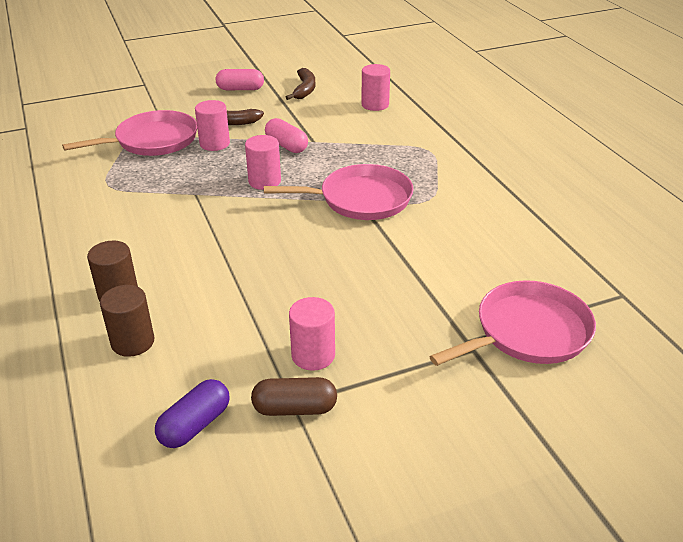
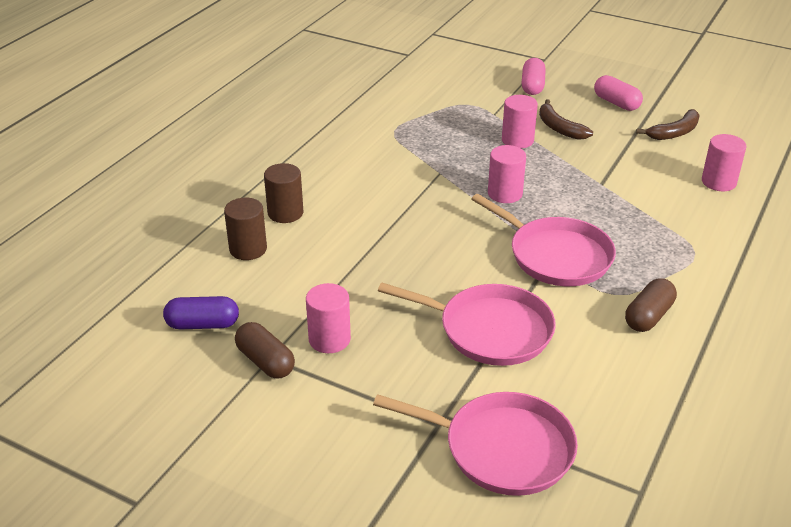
camera: 50 degrees right, 0 degrees up
pink pan [62,110,197,156] -> pink pan moved to [378,283,556,366]
pink capsule [265,118,308,153] -> pink capsule moved to [522,58,546,95]
none -> brown capsule [625,278,677,332]

